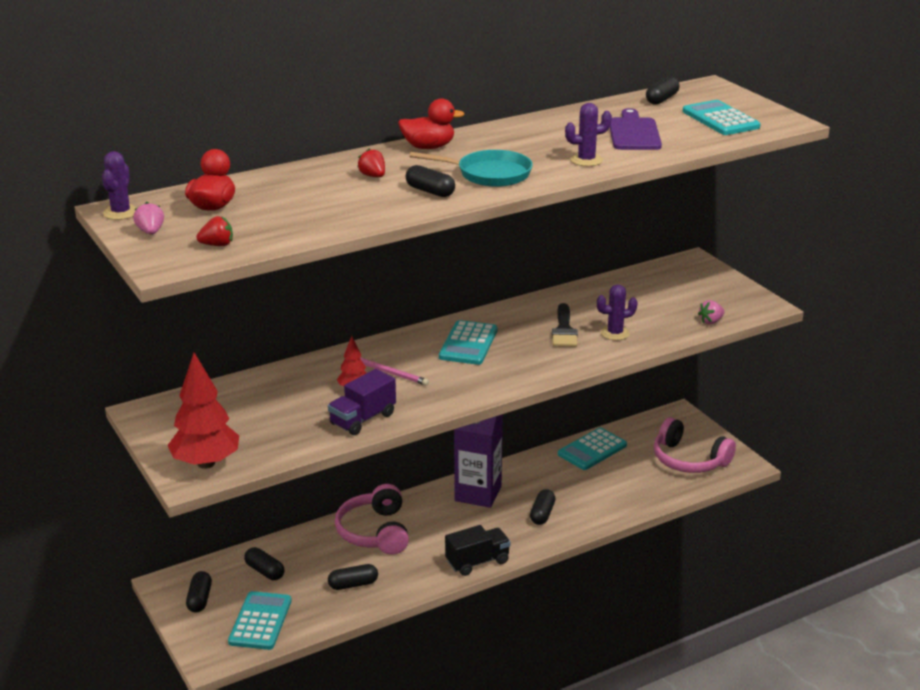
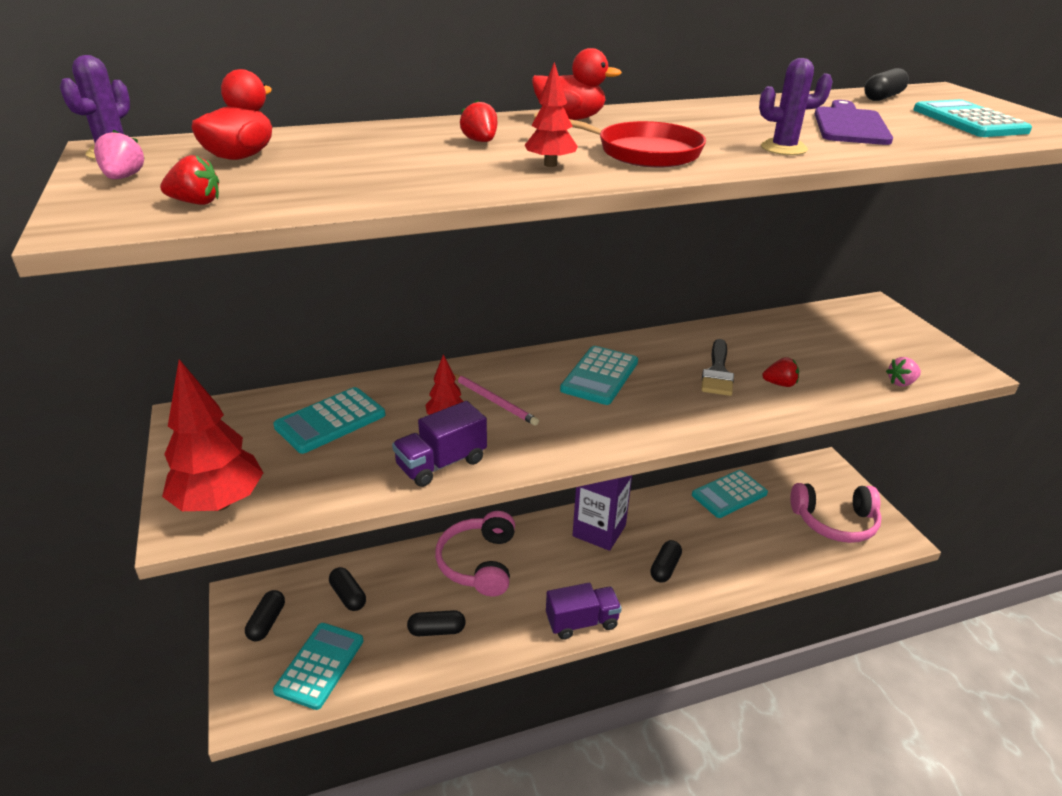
camera: 10 degrees right, 5 degrees up
black capsule [406,165,455,197] -> red tree [525,62,578,167]
turquoise pan [409,150,533,187] -> red pan [534,112,706,168]
black truck [445,525,511,576] -> purple truck [546,583,622,640]
purple cactus [597,285,638,340] -> red strawberry [762,357,799,387]
pink headphones [654,417,736,473] -> pink headphones turned 45 degrees counterclockwise [790,483,882,543]
none -> turquoise calculator [273,387,385,454]

